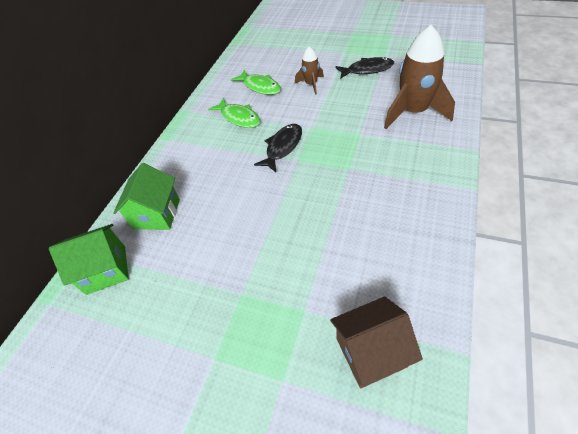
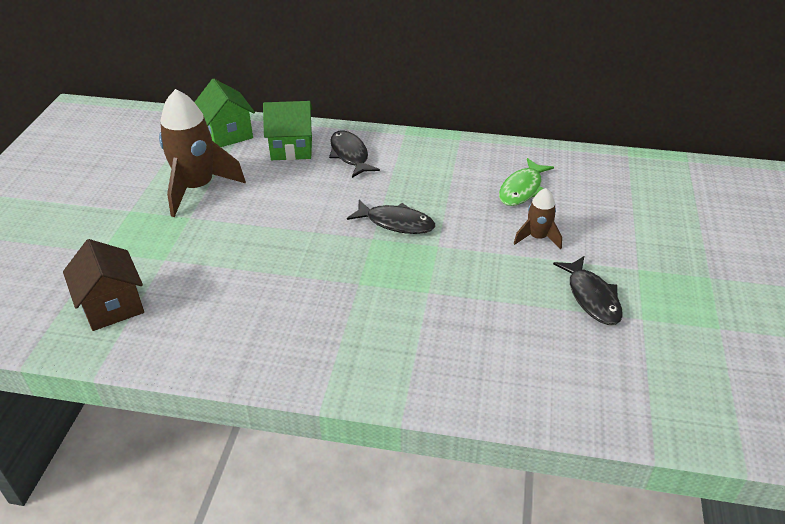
camera: 75 degrees right, 10 degrees down
green fish [208,98,260,128] -> none
brown rocket [384,25,455,129] -> brown rocket moved to [159,89,246,217]
none -> black fish [329,130,380,178]

